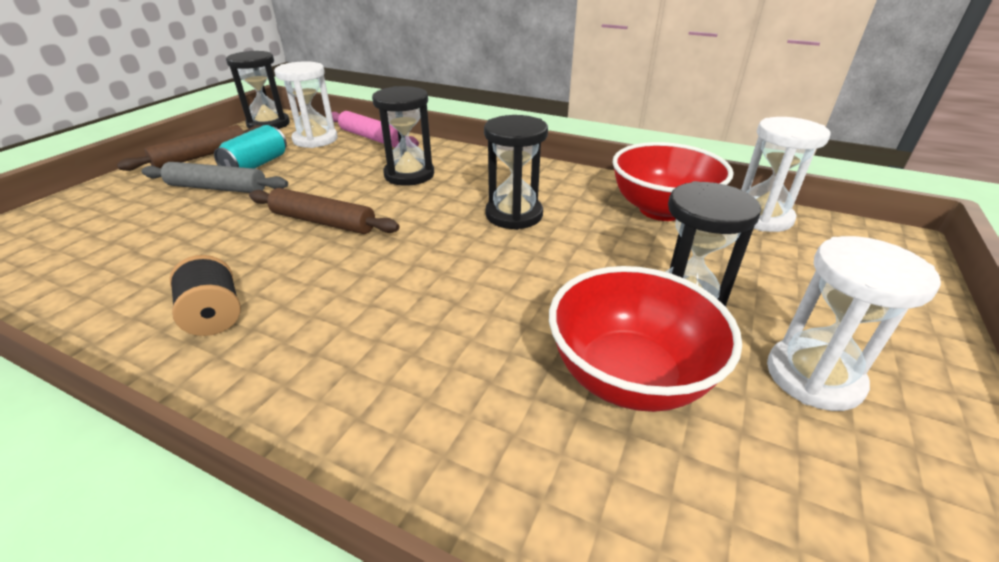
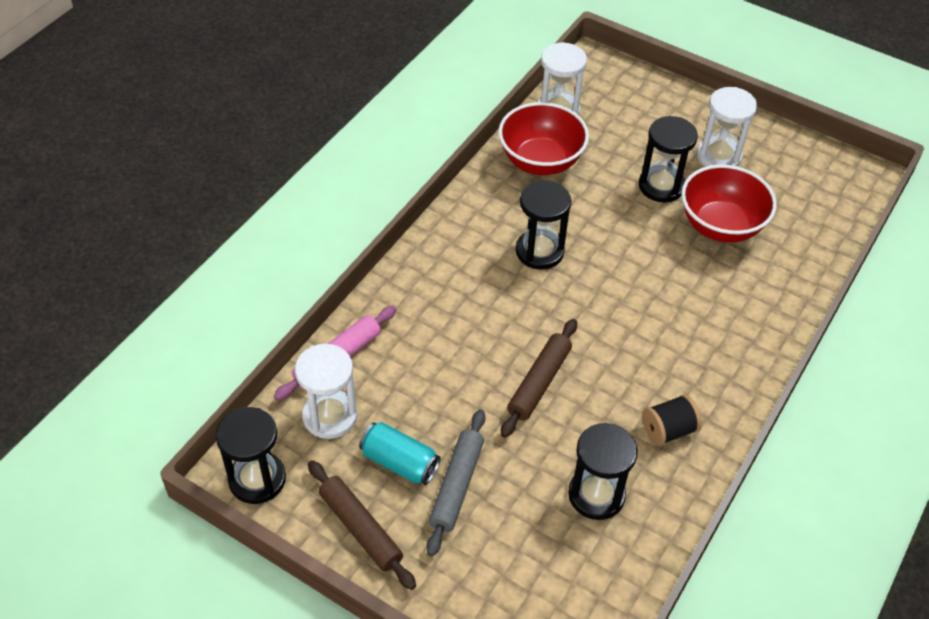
camera: 85 degrees left, 15 degrees up
black hourglass [372,86,434,186] -> black hourglass moved to [568,423,638,520]

